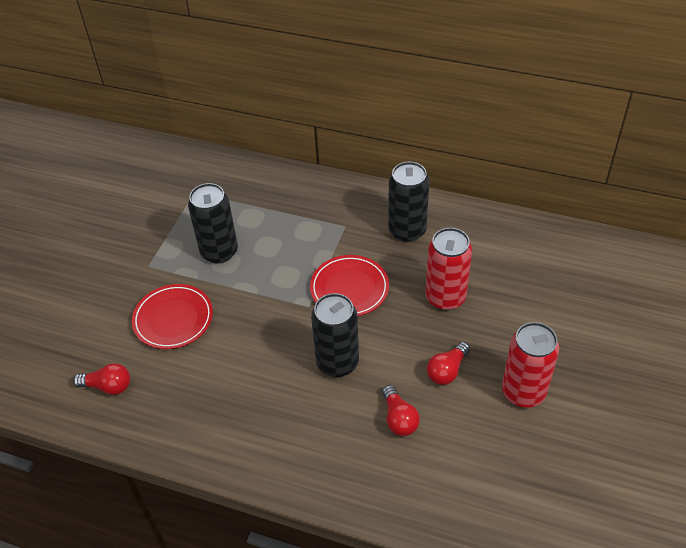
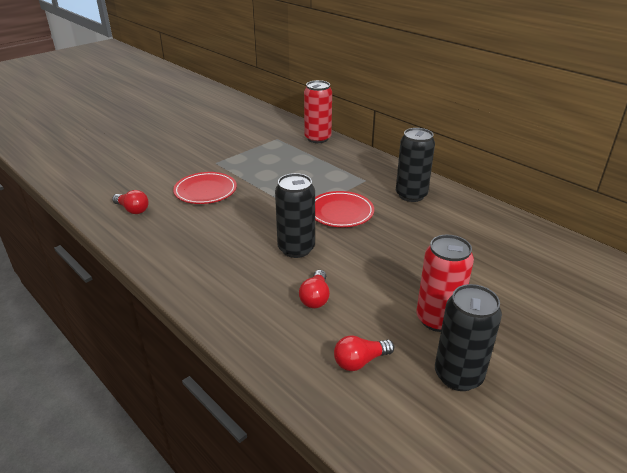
camera: 25 degrees right, 15 degrees down
black can [188,183,238,264] -> black can moved to [435,284,502,391]
red can [425,228,472,310] -> red can moved to [304,80,332,143]
red light bulb [427,342,470,385] -> red light bulb moved to [334,335,394,371]

